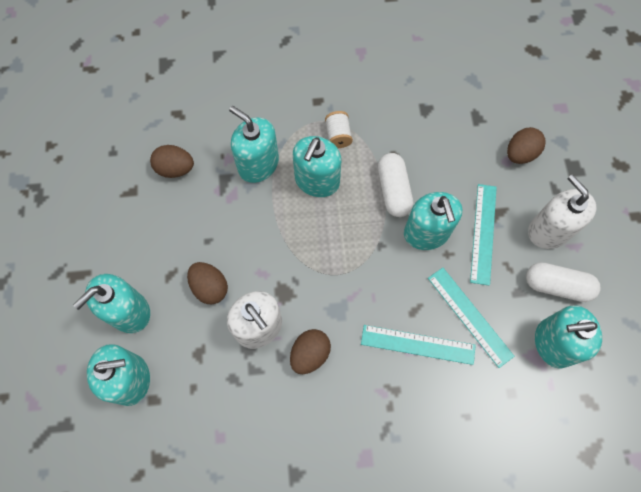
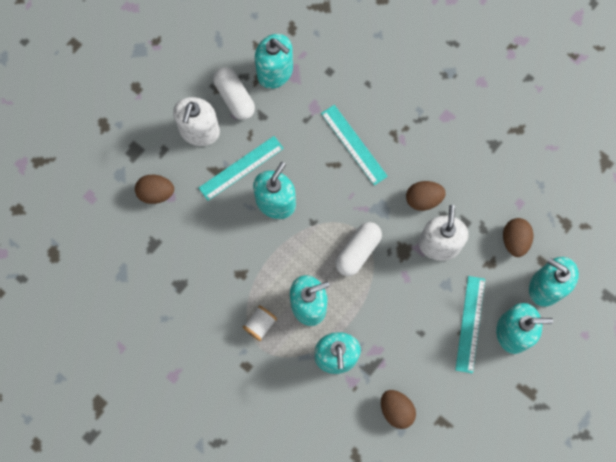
camera: 135 degrees left, 5 degrees up
brown egg [187,262,228,304] -> brown egg moved to [503,218,533,257]
white capsule [378,153,413,217] -> white capsule moved to [335,222,382,276]
turquoise ruler [428,268,514,368] -> turquoise ruler moved to [455,276,485,373]

